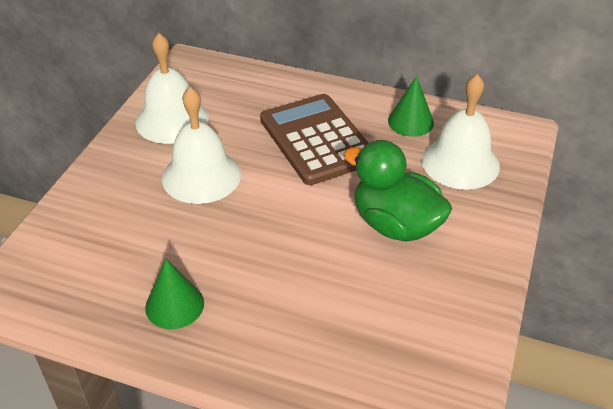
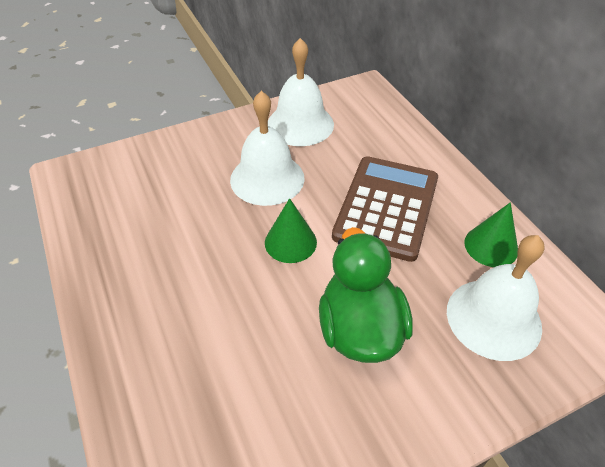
camera: 45 degrees right, 5 degrees up
green cone [145,259,204,329] -> green cone moved to [265,198,317,263]

